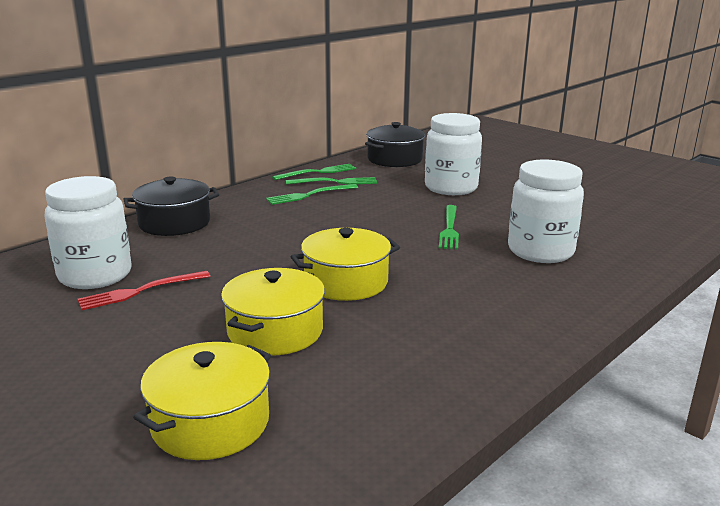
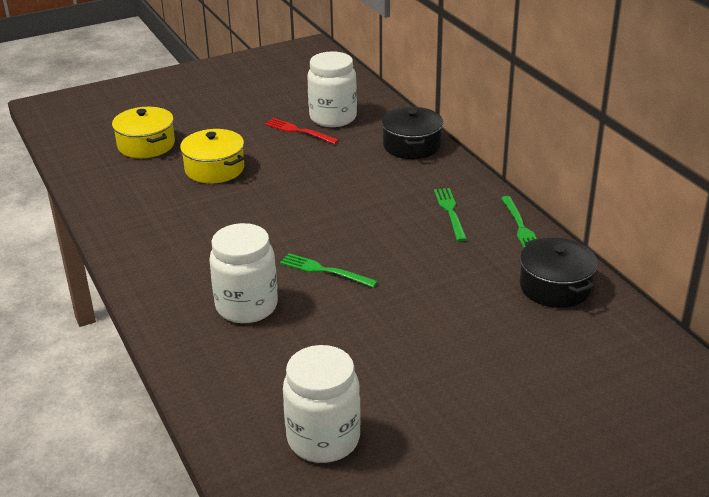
camera: 110 degrees right, 10 degrees up
red fork [77,271,211,310] -> red fork turned 45 degrees counterclockwise [265,118,339,144]
green fork [286,177,377,185] -> none
yellow pot [291,228,400,301] -> none
white jar [425,113,482,195] -> white jar moved to [283,345,361,463]

